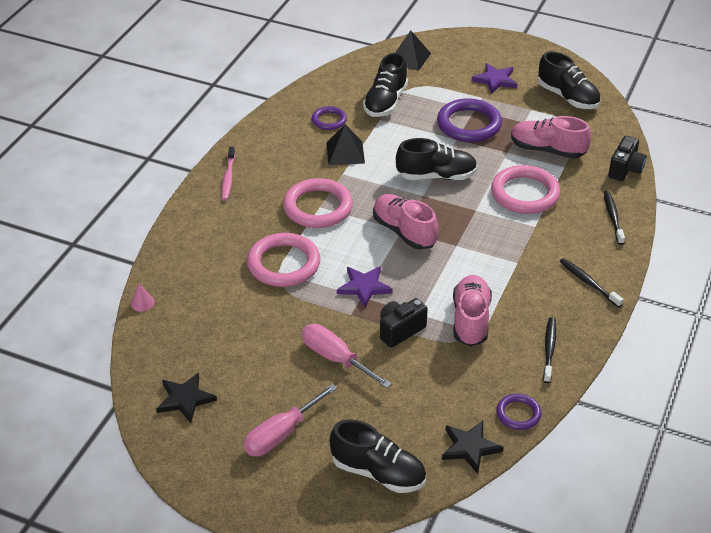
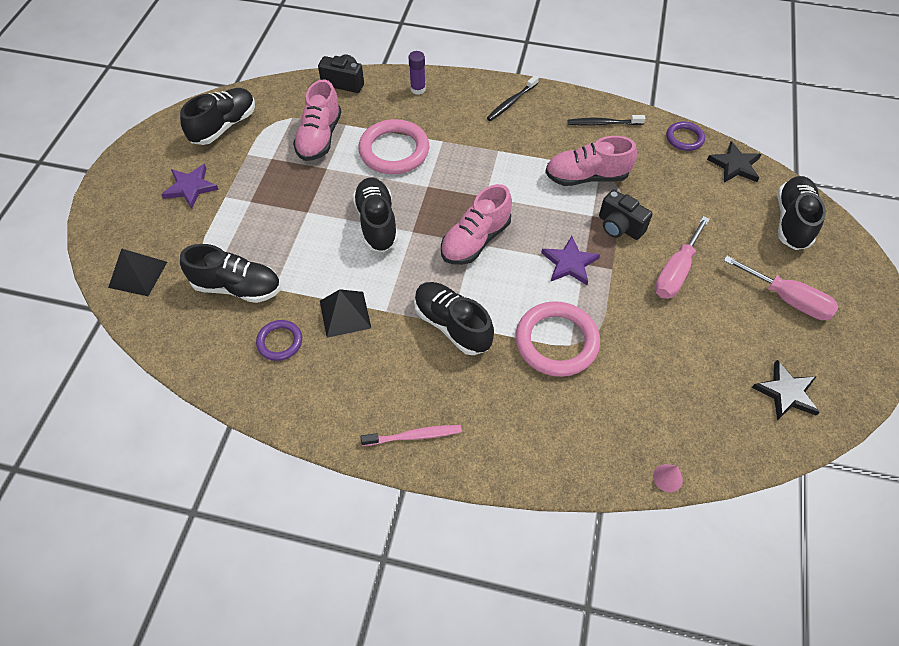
camera: 100 degrees left, 15 degrees up
pink ring [283,178,353,228] -> black shoe [414,282,494,355]
purple ring [437,98,502,142] -> none
black toothbrush [604,191,625,245] -> purple glue stick [408,51,426,95]

